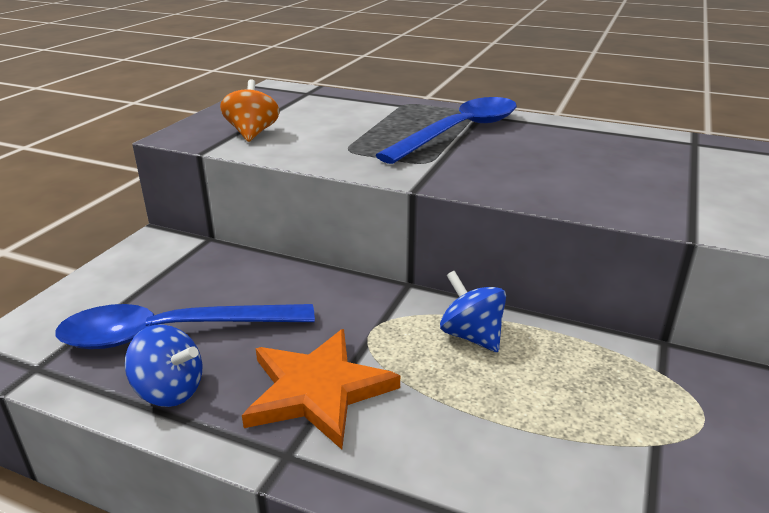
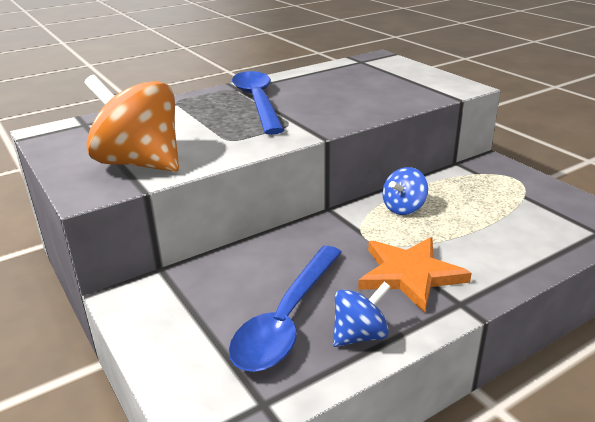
camera: 55 degrees left, 0 degrees up
orange spinning top [220,80,280,142] -> orange spinning top [84,75,179,172], size x1.87
blue spinning top [440,271,506,352] -> blue spinning top turned 45 degrees counterclockwise [382,167,428,215]

